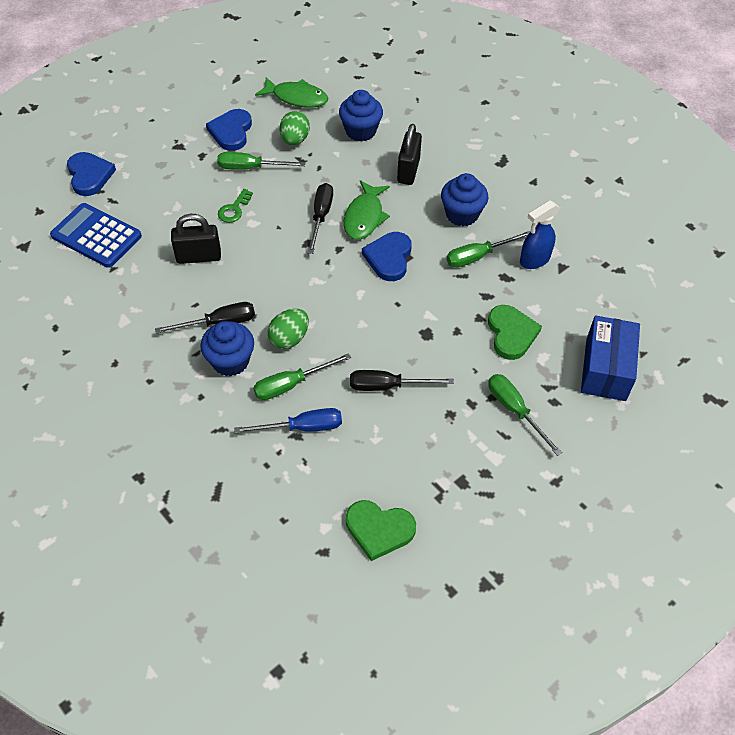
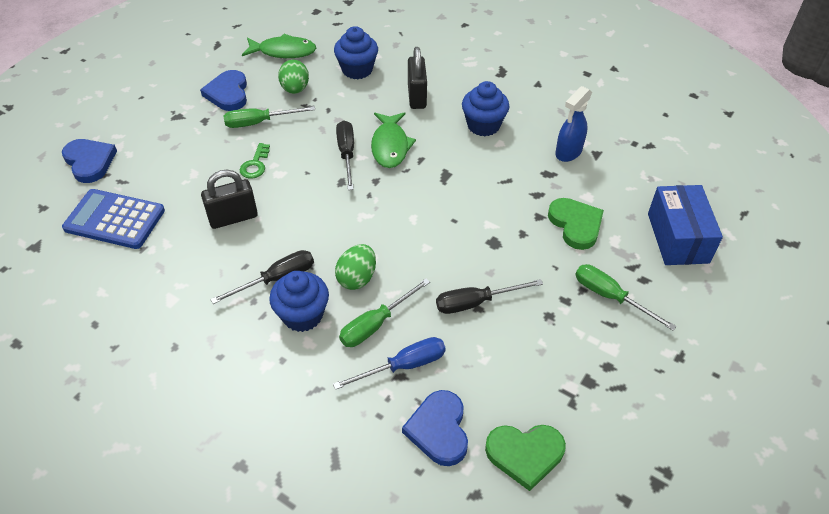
camera: 15 degrees left, 5 degrees down
blue heart [362,232,412,281] -> blue heart moved to [402,390,468,466]
green screwdriver [447,231,531,268] -> none

